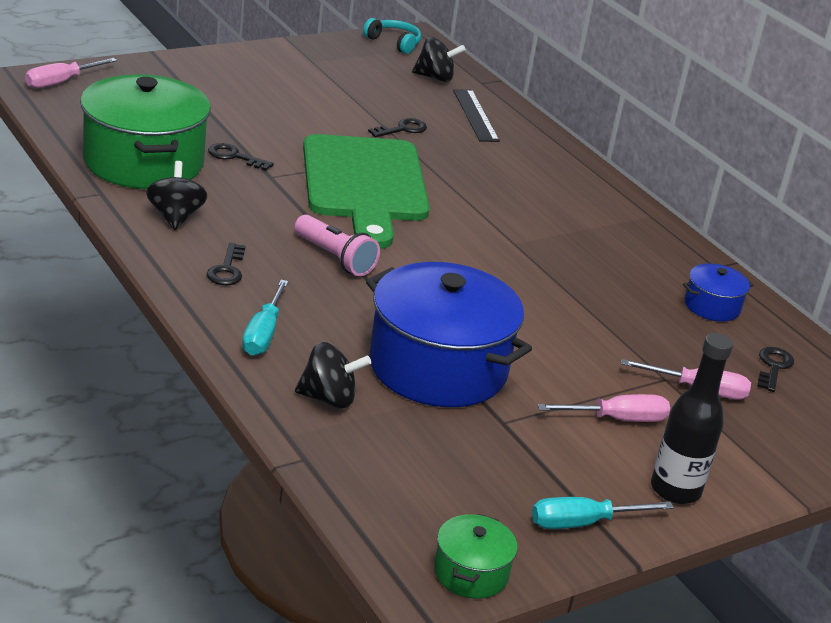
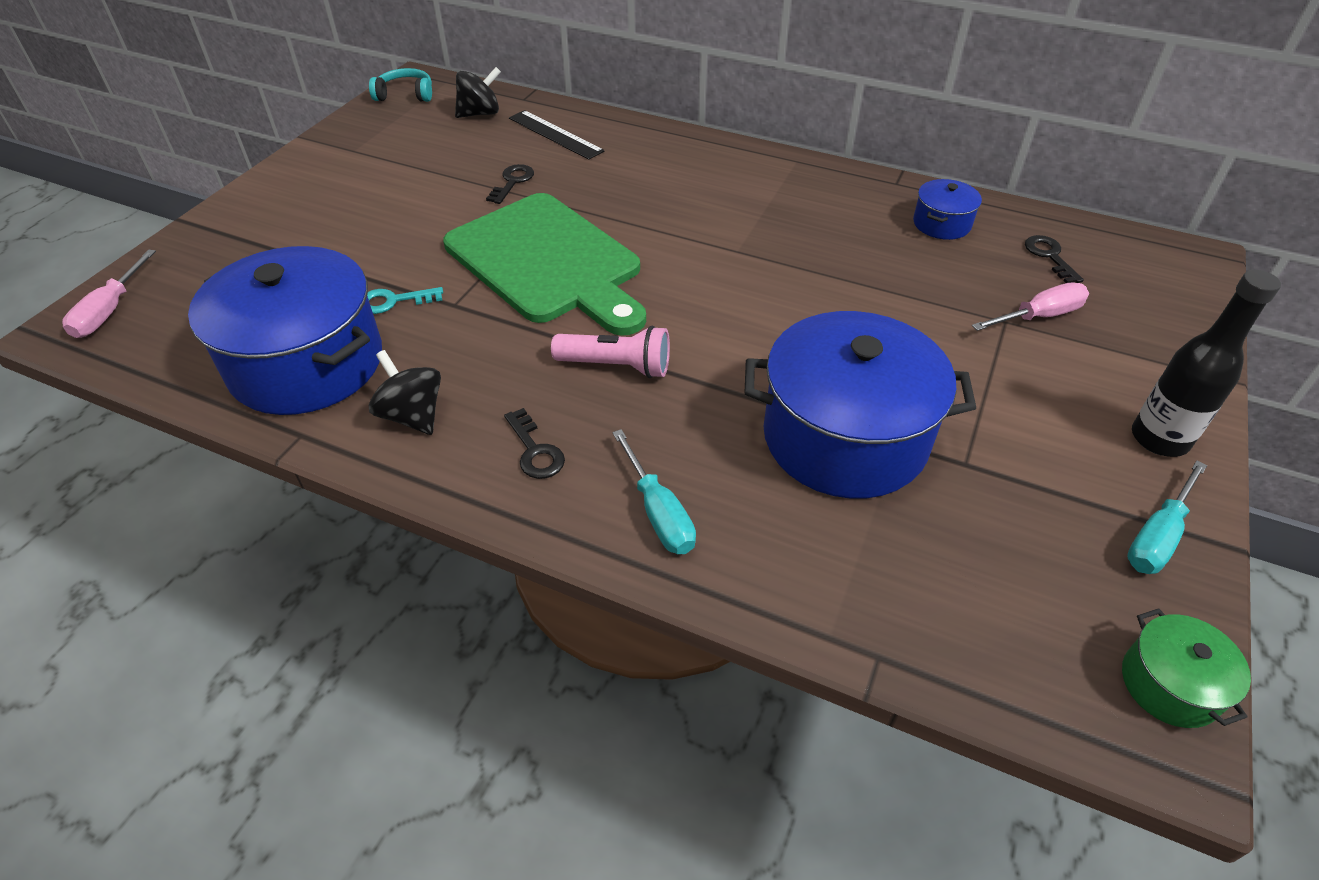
camera: 30 degrees left, 15 degrees up
green pot [80,74,211,189] -> blue pot [188,246,382,415]
black key [208,143,274,171] -> turquoise key [367,287,443,314]
black spinning top [295,342,371,409] -> none
pink screwdriver [538,394,670,422] -> none

